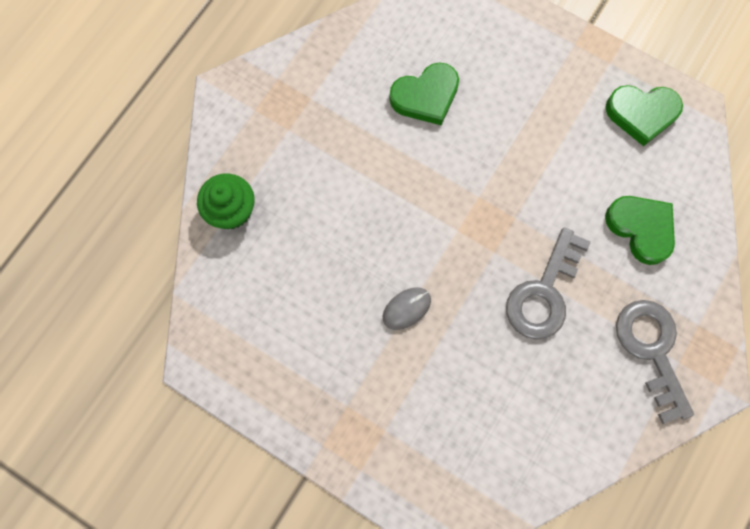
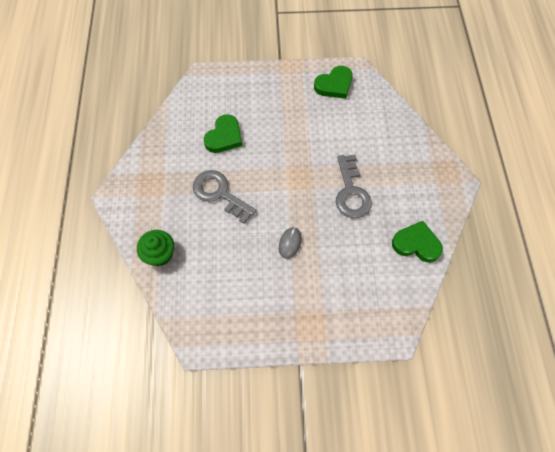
camera: 35 degrees left, 10 degrees down
green heart [605,196,675,265] -> green heart moved to [392,221,443,262]
grey key [616,300,694,424] -> grey key moved to [193,170,256,224]

